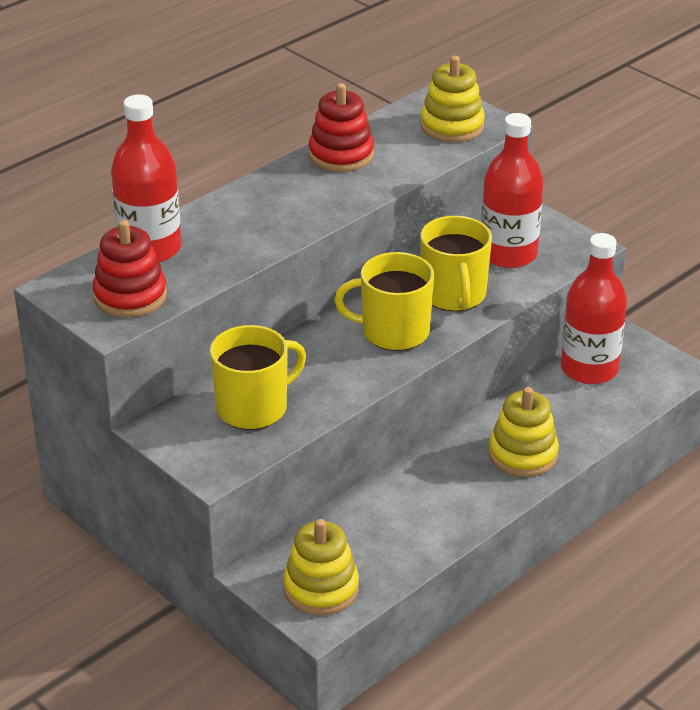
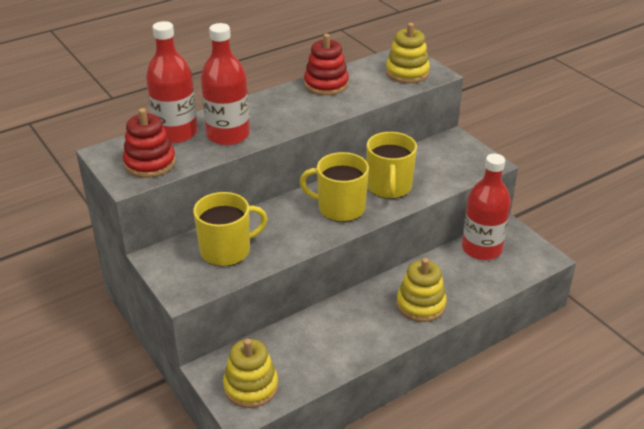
camera: 10 degrees right, 0 degrees up
red bottle [481,113,544,268] -> red bottle moved to [201,23,250,145]

